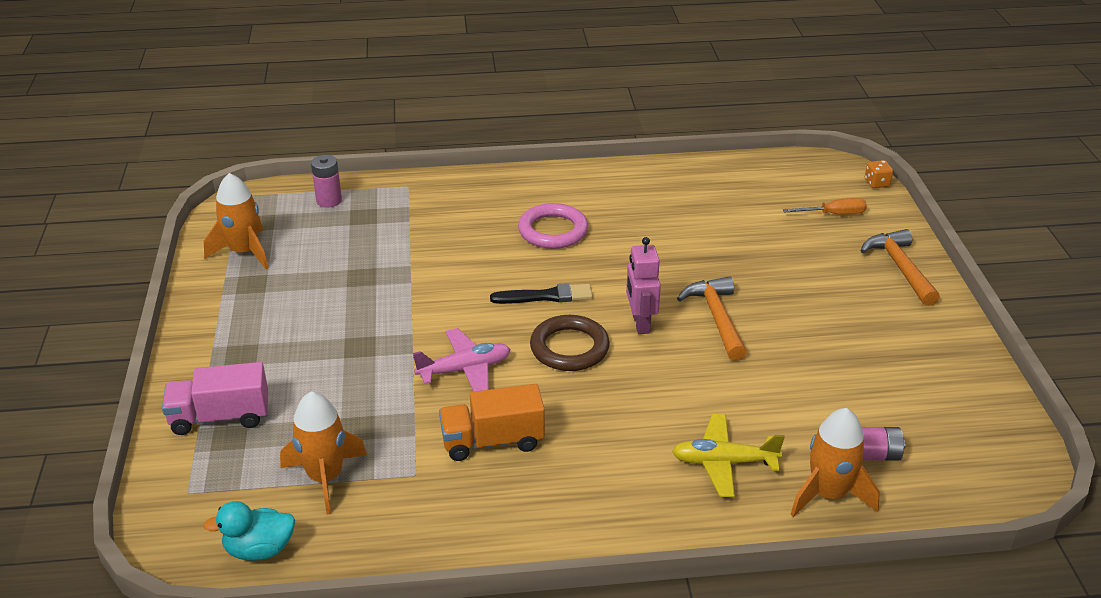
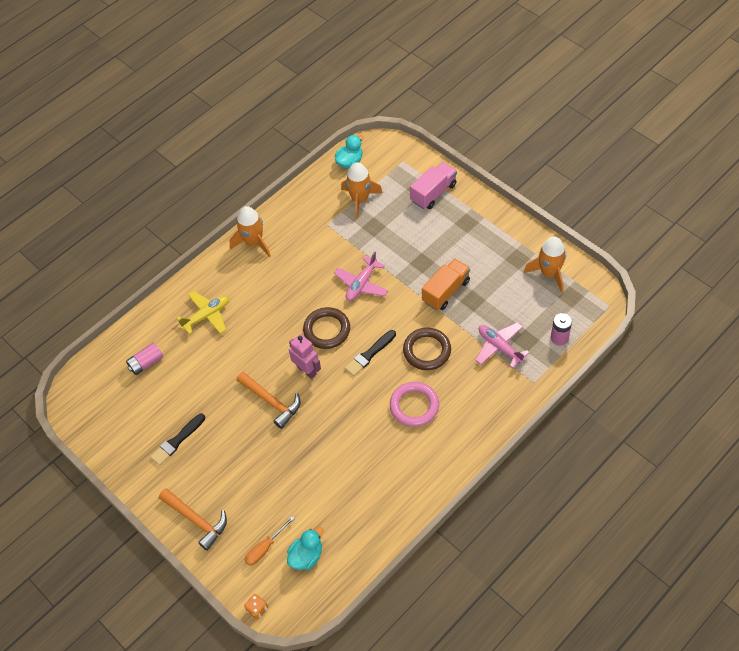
camera: 145 degrees right, 20 degrees up
orange truck [439,384,545,461] -> orange truck moved to [422,258,470,310]
orange rocket [790,408,880,517] -> orange rocket moved to [230,206,271,257]
none -> black brush [150,414,205,465]
none -> turquoise duck [287,527,323,570]
none -> brown ring [403,328,451,370]
none -> pink plane [475,322,530,368]

